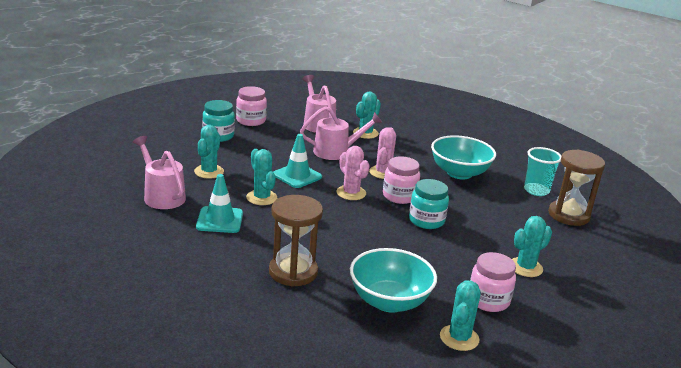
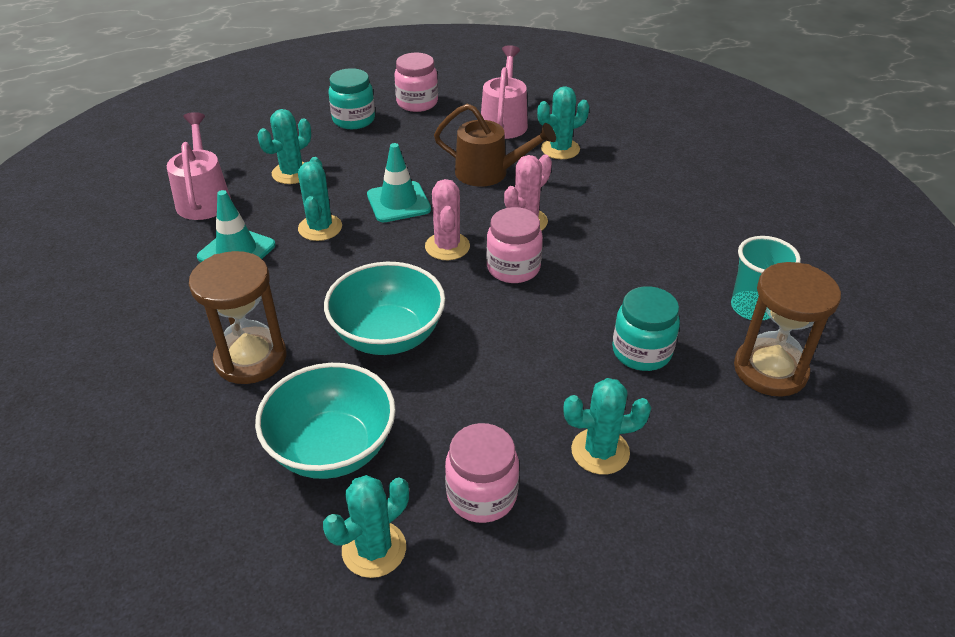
camera: 30 degrees right, 15 degrees up
pink watering can [300,106,382,160] -> brown watering can [434,103,556,187]
turquoise jar [409,179,449,229] -> turquoise jar moved to [612,286,680,371]
turquoise bowl [431,135,496,179] -> turquoise bowl moved to [324,262,445,355]

